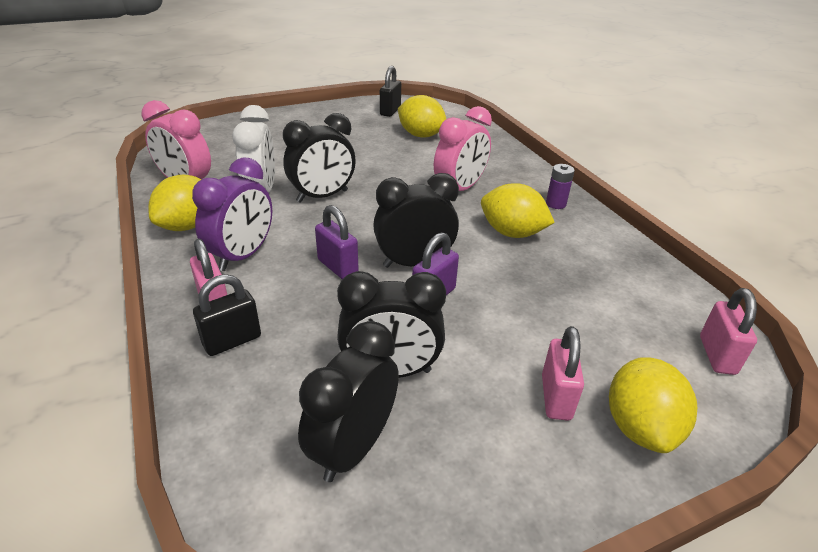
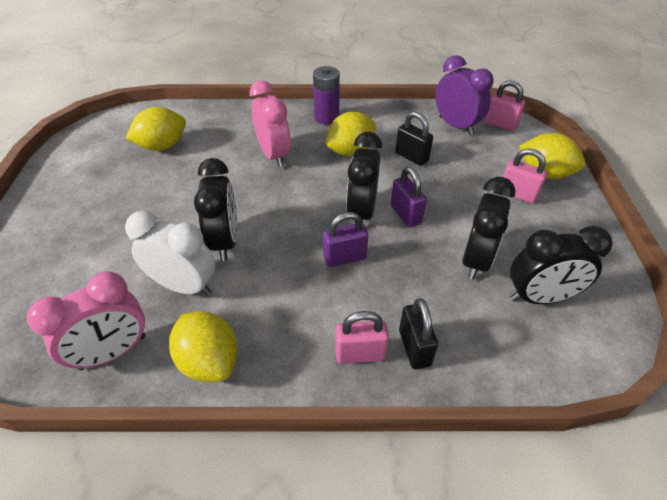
camera: 65 degrees left, 10 degrees up
purple clock [192,157,272,271] -> purple clock moved to [435,55,494,135]
black clock [298,321,399,482] -> black clock turned 60 degrees counterclockwise [510,226,613,304]
black padlock [380,66,401,117] -> black padlock moved to [395,111,433,166]
purple battery [546,164,575,209] -> purple battery [313,66,340,125], size x1.55

